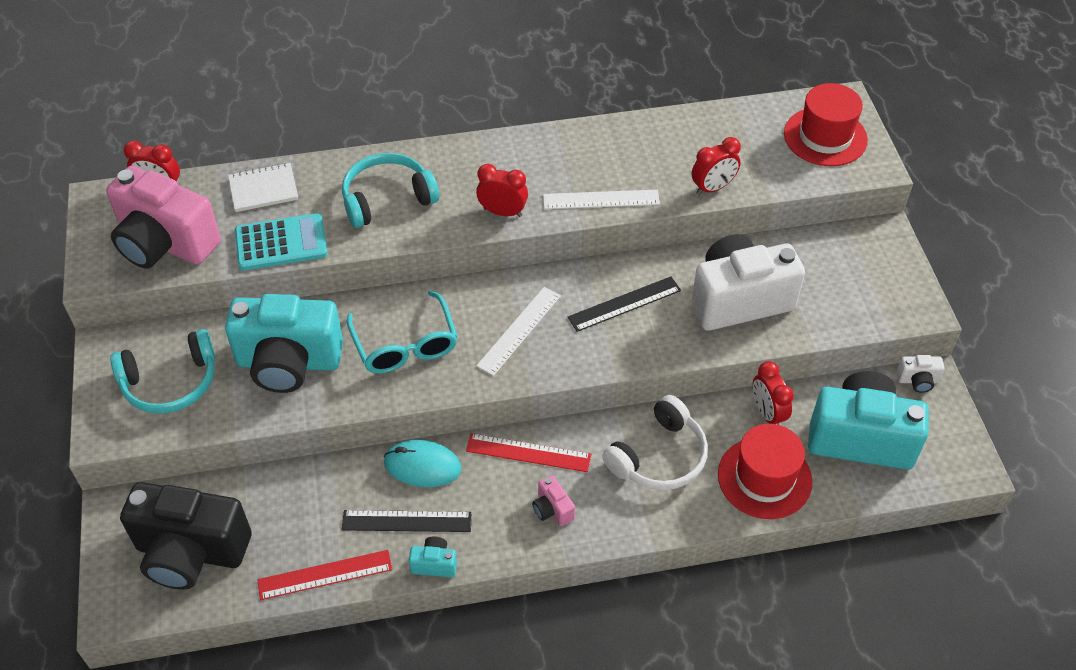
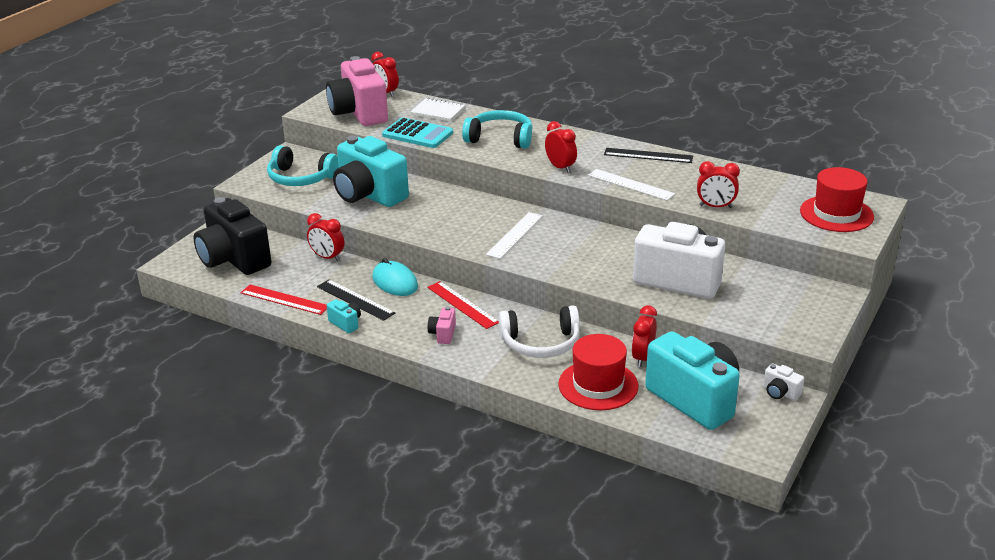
camera: 40 degrees right, 20 degrees down
turquoise glasses [347,291,458,374] -> none
white ruler [476,287,561,376] -> white ruler turned 45 degrees counterclockwise [486,212,543,259]
black ruler [568,276,681,332] -> black ruler moved to [604,148,693,163]
none -> red clock [307,213,344,261]

